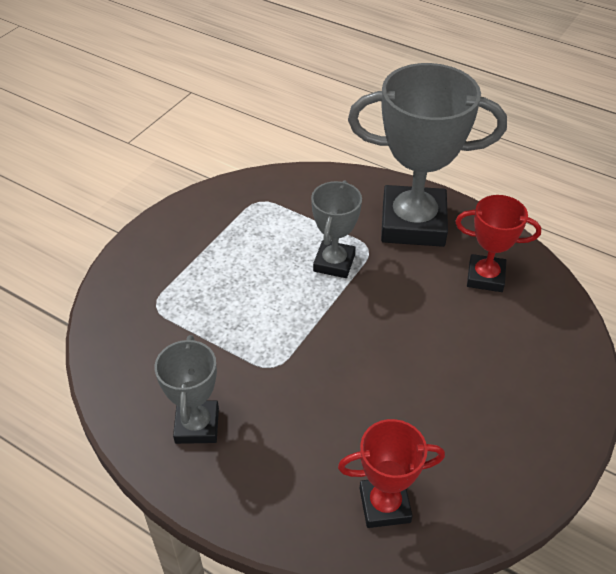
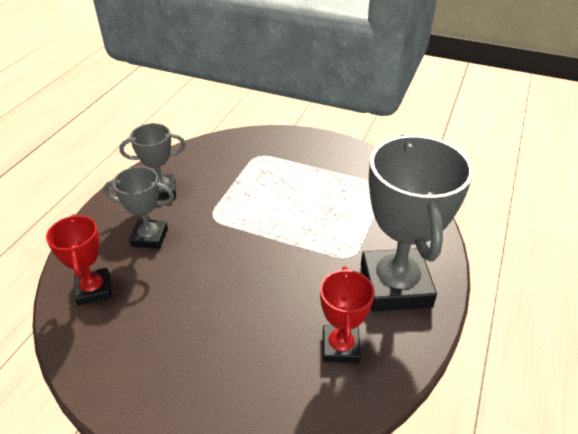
camera: 80 degrees right, 5 degrees down
grey trophy [311,180,362,278] -> grey trophy moved to [104,167,174,249]

